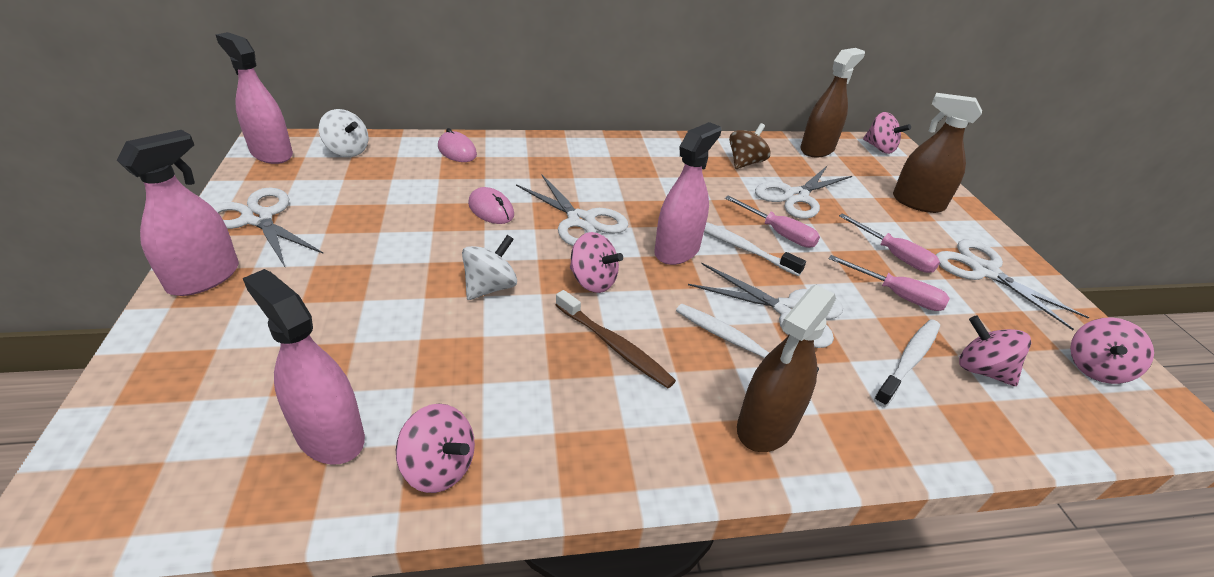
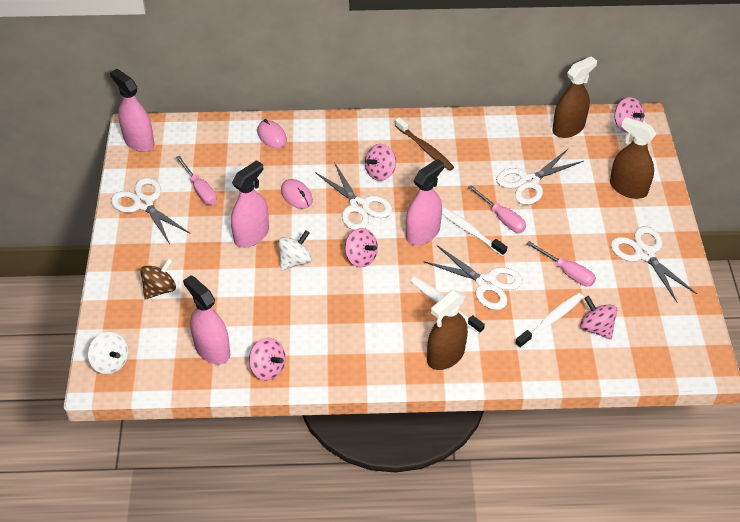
camera: 10 degrees right, 10 degrees up
pink spray bottle [117,130,239,296] -> pink spray bottle moved to [231,160,269,248]
white spinning top [319,109,368,157] -> white spinning top moved to [88,332,128,374]
brown toothbrush [556,290,676,388] -> brown toothbrush moved to [395,117,454,171]
brown spinning top [729,123,770,169] -> brown spinning top moved to [140,258,176,300]
pink screwdriver [839,213,940,273] -> pink screwdriver moved to [176,156,217,205]
pink spinning top [1070,317,1154,384] -> pink spinning top moved to [365,144,396,181]

